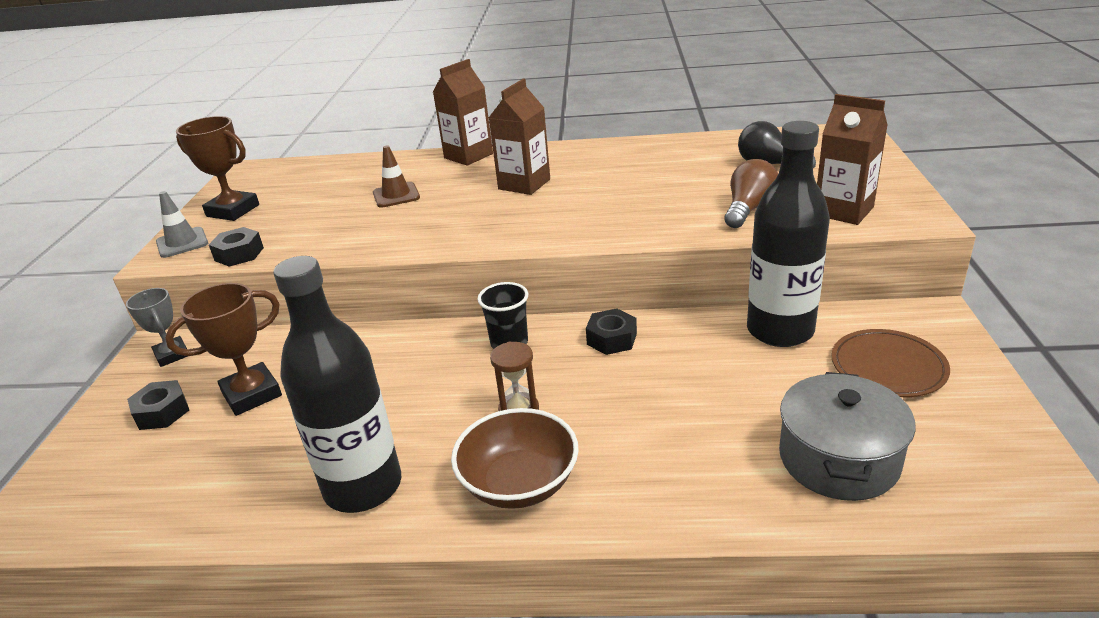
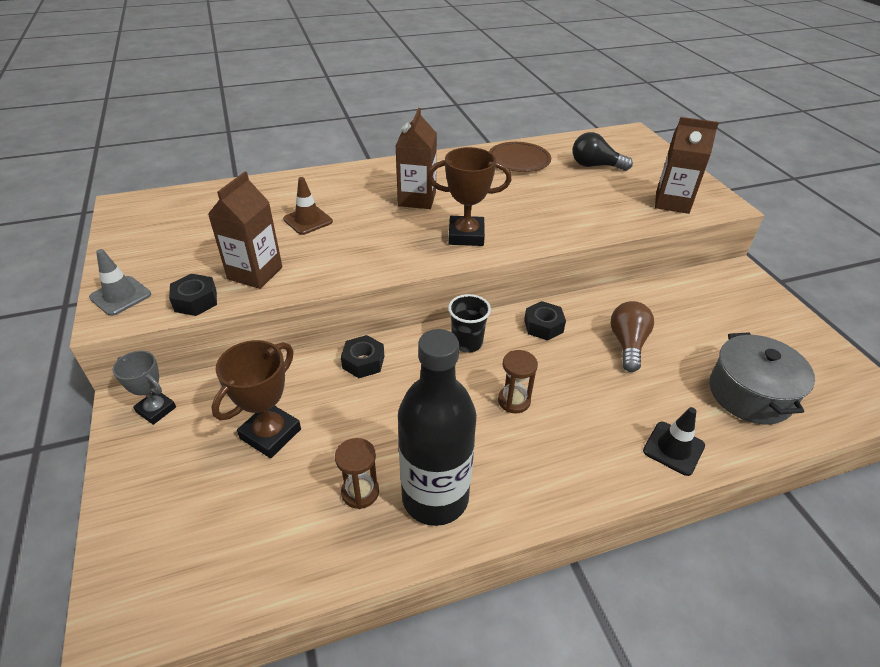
camera: 25 degrees left, 10 degrees up
black nut [127,380,189,430] -> black nut moved to [341,335,384,378]
brown trophy [176,116,259,221] -> brown trophy moved to [428,147,512,246]
brown carton [433,59,493,166] -> brown carton moved to [208,172,282,289]
brown bowl [451,408,579,509] -> none
brown light bulb [724,159,778,228] -> brown light bulb moved to [610,301,654,372]
black bottle [747,121,830,347] -> none
brown plate [832,329,950,397] -> brown plate moved to [489,142,551,172]
none -> brown hourglass [335,438,379,509]
none -> black traffic cone [643,407,705,476]

